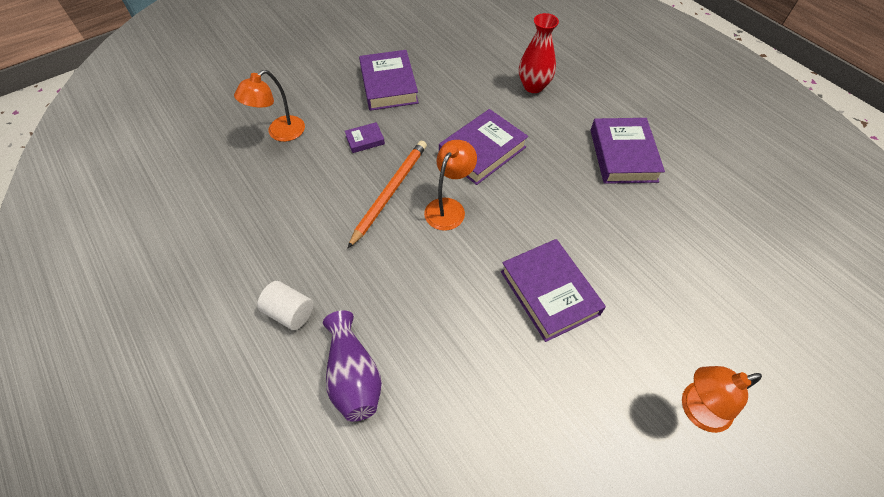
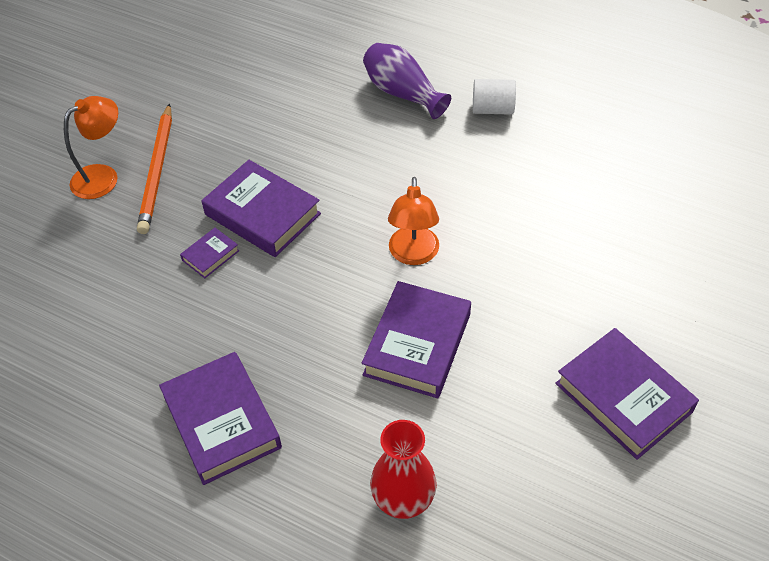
camera: 155 degrees right, 5 degrees down
orange lamp [234,70,305,142] -> none
purple book [345,122,385,153] -> purple book moved to [180,228,239,278]
orange pencil [347,141,427,249] -> orange pencil moved to [137,103,172,234]

